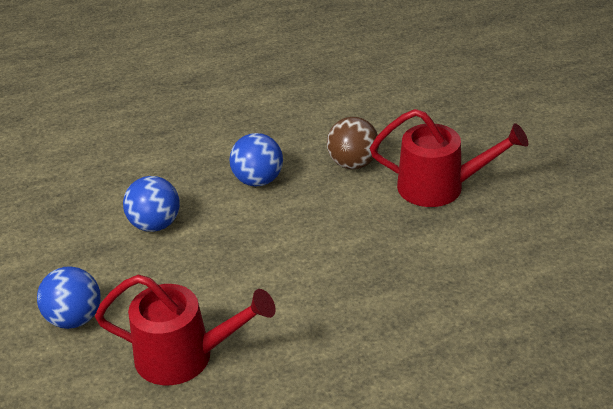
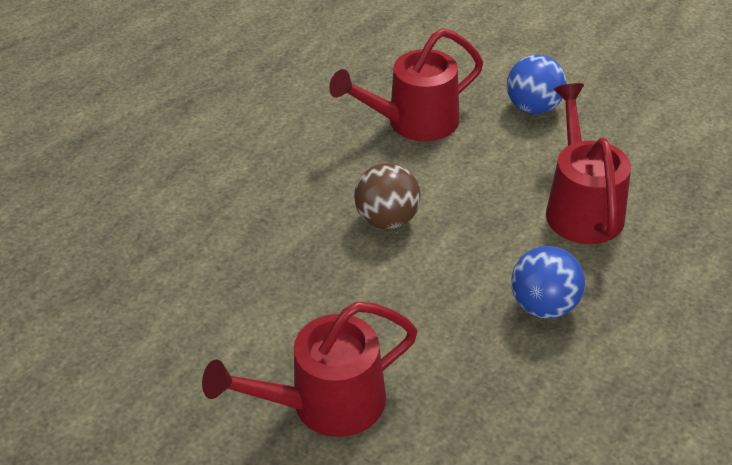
camera: 145 degrees right, 5 degrees up
blue ball [123,176,180,232] -> red watering can [546,83,631,244]
brown ball [327,117,379,169] -> brown ball moved to [354,163,421,229]

